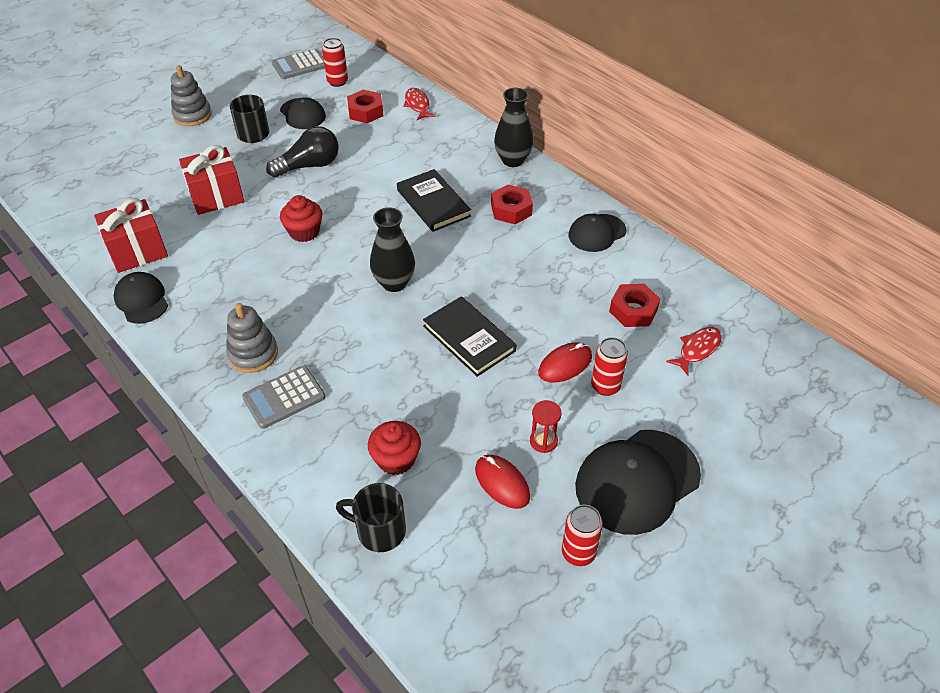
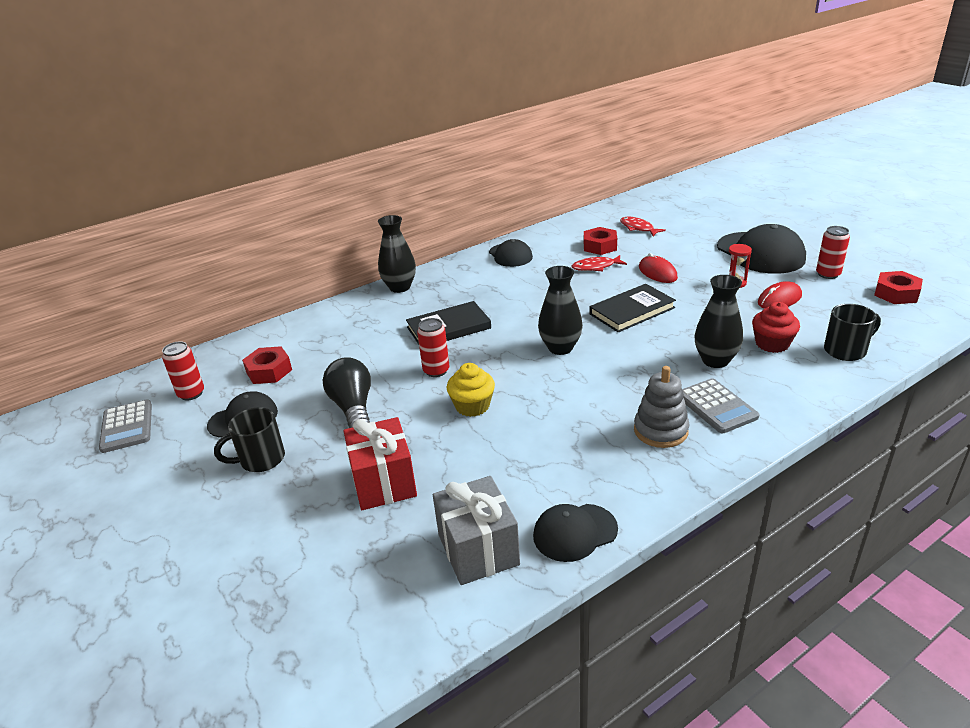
camera: 80 degrees left, 15 degrees down
red gift [94,198,168,273] -> grey gift [433,476,520,585]
grey stacking toy [171,65,212,126] -> none
red cupcake [280,195,323,242] -> yellow cupcake [447,363,495,417]
black mug [336,483,406,552] -> black mug turned 135 degrees counterclockwise [824,304,881,361]
red fish [403,88,436,120] -> red fish moved to [572,255,627,271]
red nut [491,185,533,225] -> red nut moved to [874,271,923,304]
red can [591,337,628,396] -> red can moved to [417,318,449,377]
none -> black vase [695,275,743,368]

